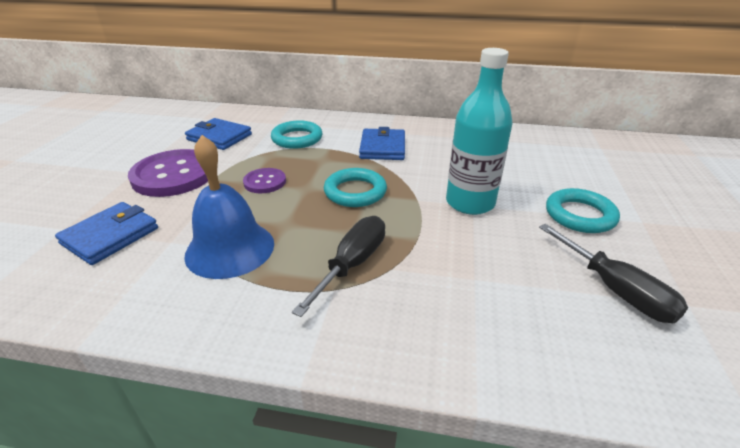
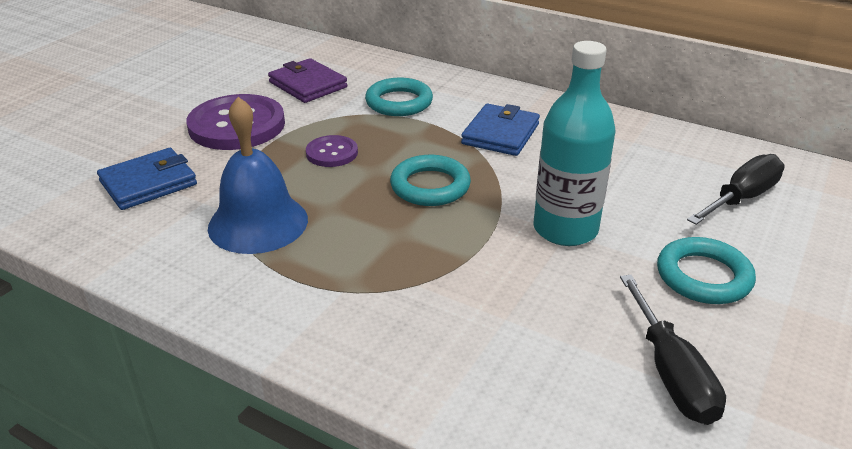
camera: 20 degrees right, 0 degrees up
blue wallet [185,118,252,150] -> purple wallet [268,58,347,103]
black screwdriver [292,216,385,317] -> black screwdriver moved to [687,154,785,225]

